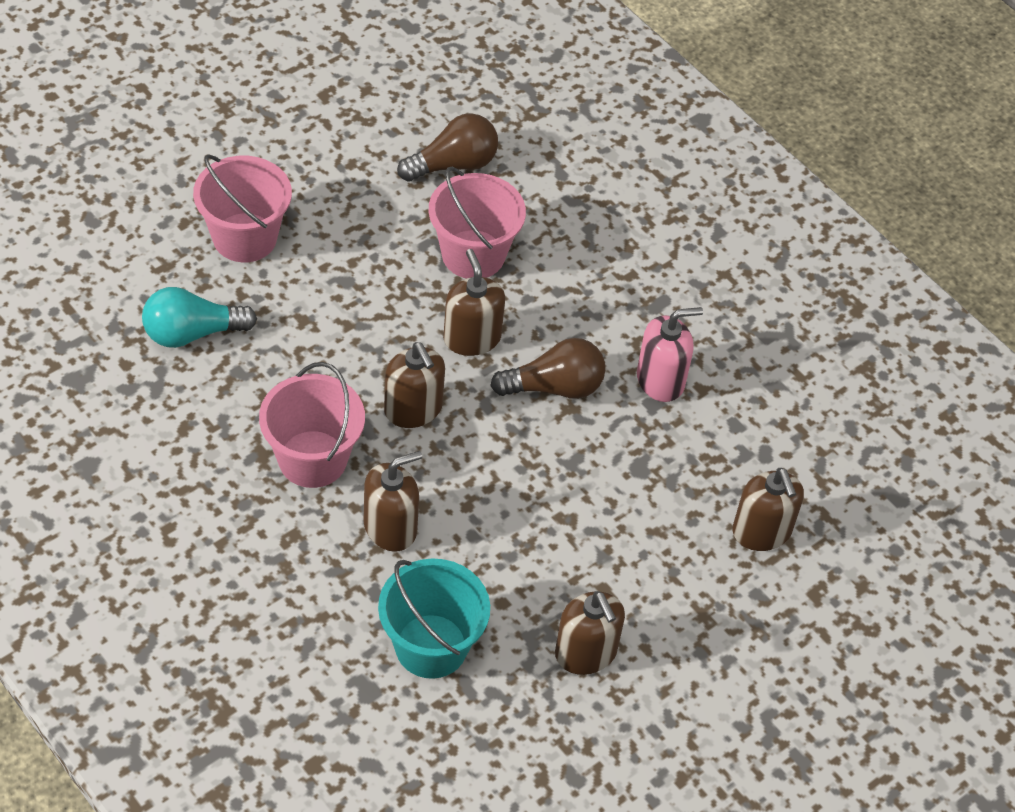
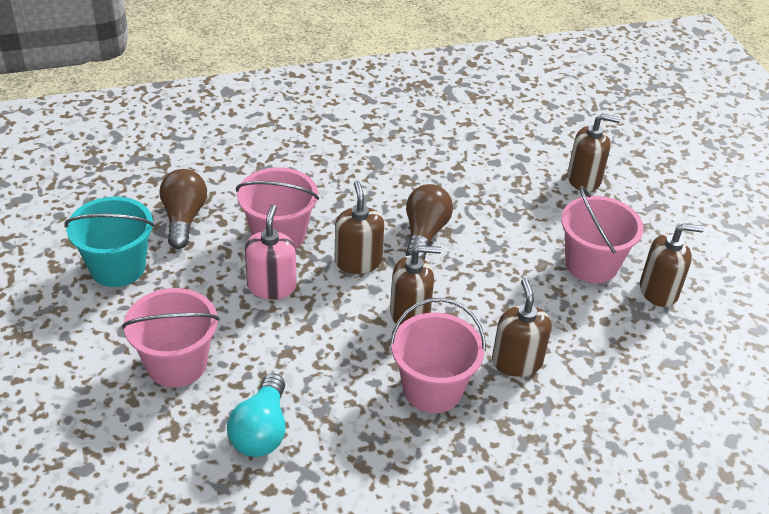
camera: 65 degrees left, 10 degrees down
turquoise bucket [378,559,490,679] -> turquoise bucket moved to [64,197,155,287]
brown soap dispenser [443,249,505,356] -> brown soap dispenser turned 75 degrees clockwise [335,181,384,274]
pink soap dispenser [637,307,703,402] -> pink soap dispenser moved to [245,204,296,300]
none -> pink bucket [561,185,643,283]

